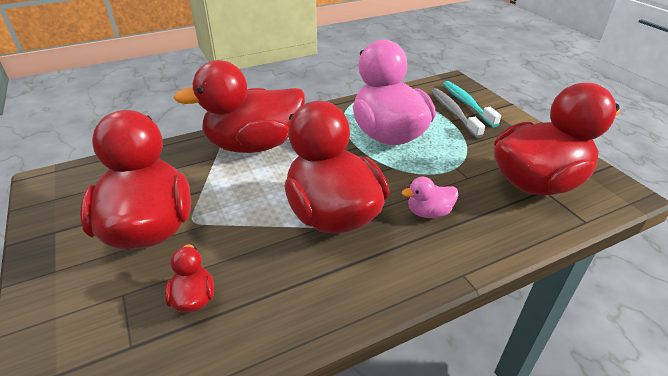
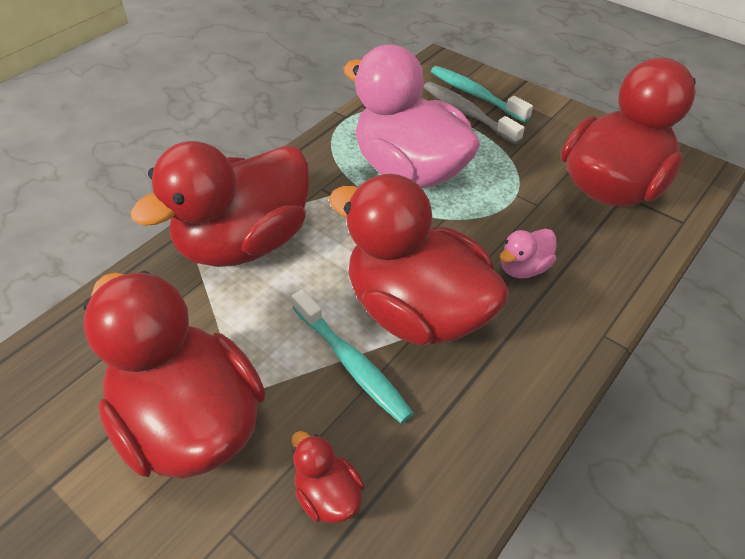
camera: 25 degrees left, 10 degrees up
none -> turquoise toothbrush [292,289,414,424]

